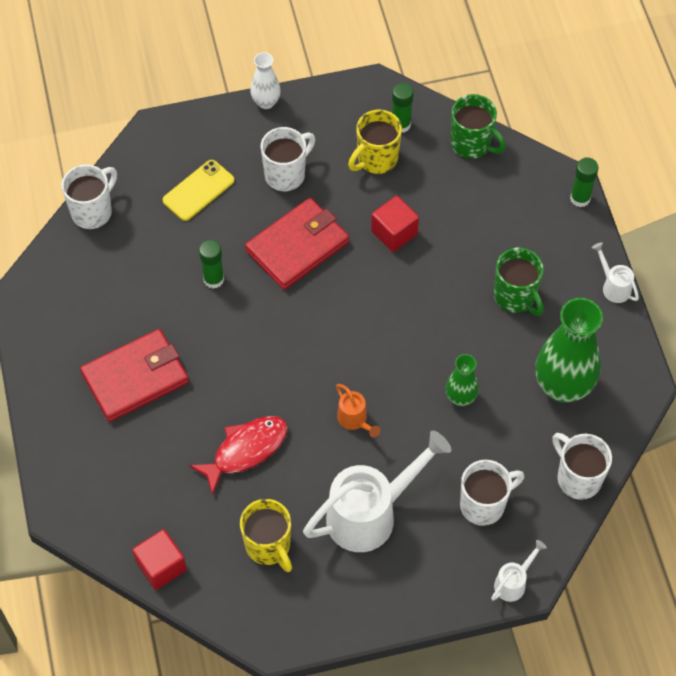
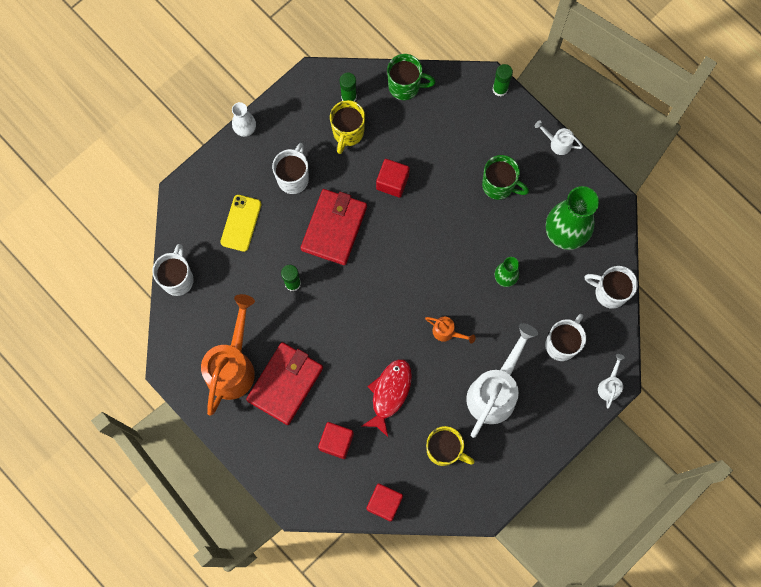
camera: 30 degrees left, 15 degrees up
none -> orange watering can [201,294,255,415]
none -> red cube [318,422,354,459]

